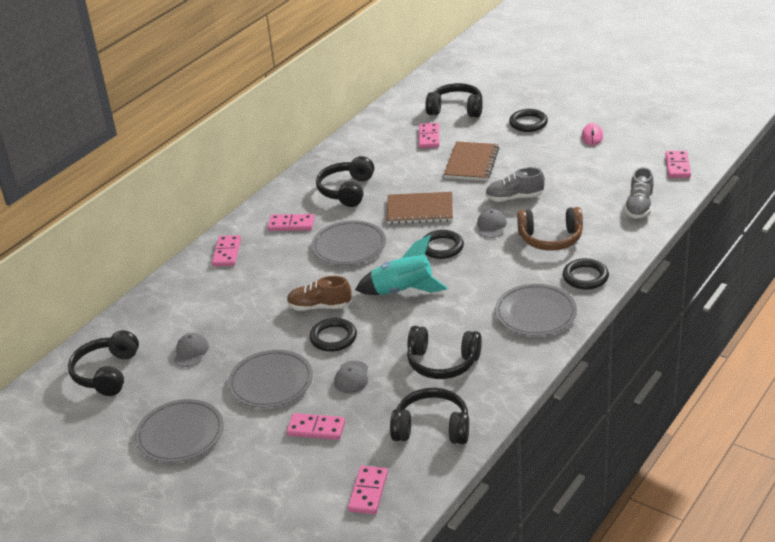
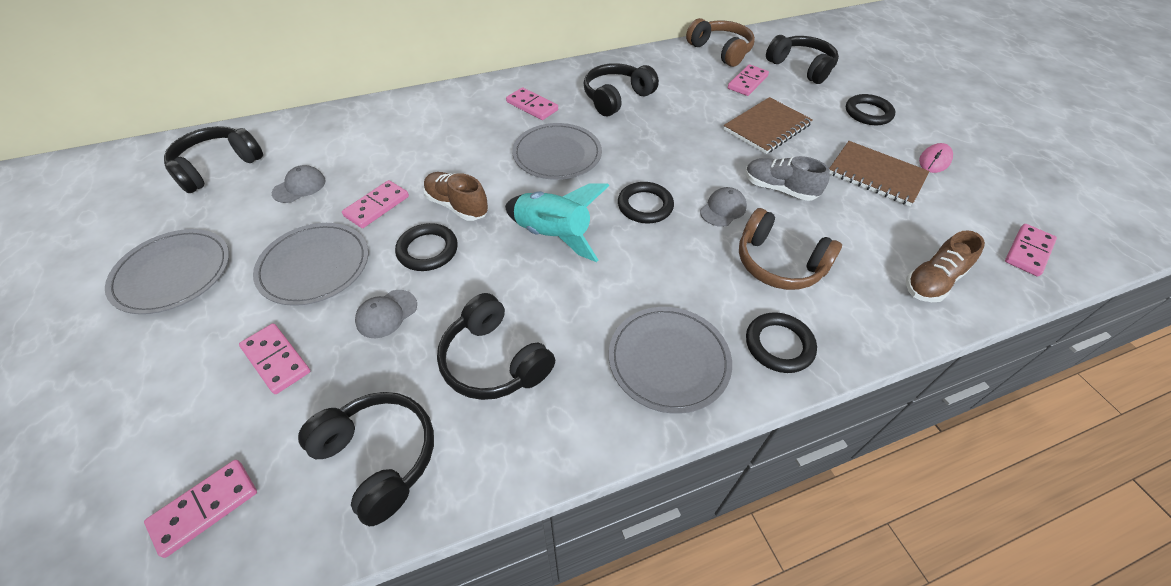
camera: 30 degrees right, 15 degrees up
pink domino [212,235,241,266] -> pink domino moved to [342,180,409,228]
brown notebook [386,192,453,224] -> brown notebook moved to [829,141,930,206]
grey shoe [624,167,654,218] -> brown shoe [906,230,985,302]
none -> brown headphones [686,18,755,67]

